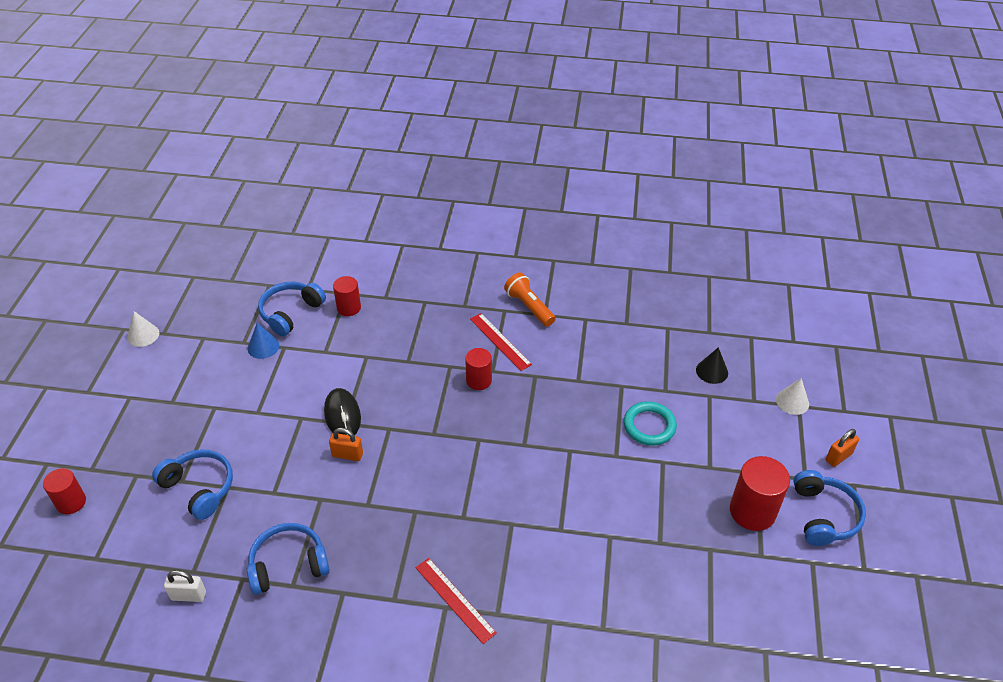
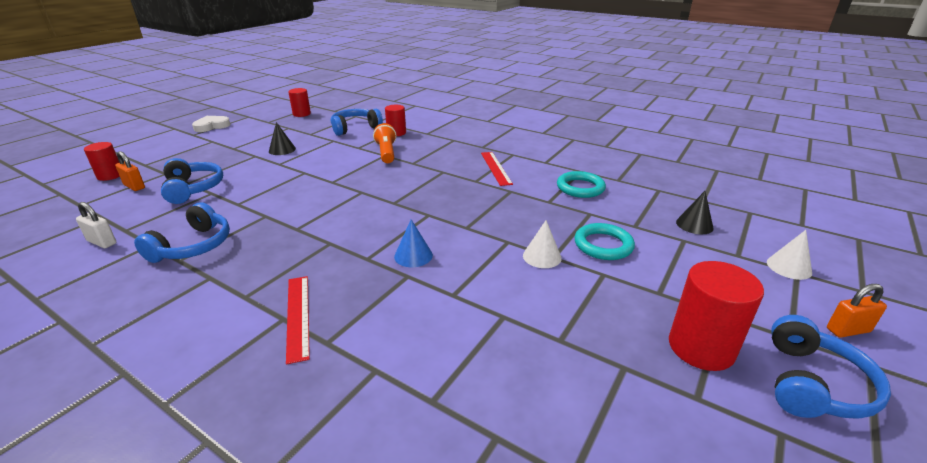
camera: 25 degrees right, 15 degrees down
white cone [127,311,159,347] -> white cone moved to [523,220,562,268]
blue headphones [247,523,330,595] -> blue headphones turned 105 degrees clockwise [134,202,230,263]
blue cone [248,323,279,359] -> blue cone moved to [394,219,433,267]
black mouse [324,388,361,435] -> none
orange padlock [329,428,363,461] -> orange padlock moved to [115,151,145,191]
red cylinder [465,348,492,390] -> red cylinder moved to [288,88,311,117]
orange flashlight [504,273,555,326] -> orange flashlight moved to [373,123,396,163]
none -> white heart [192,116,230,132]
none -> black cone [269,122,296,155]
none -> turquoise ring [557,171,606,198]

